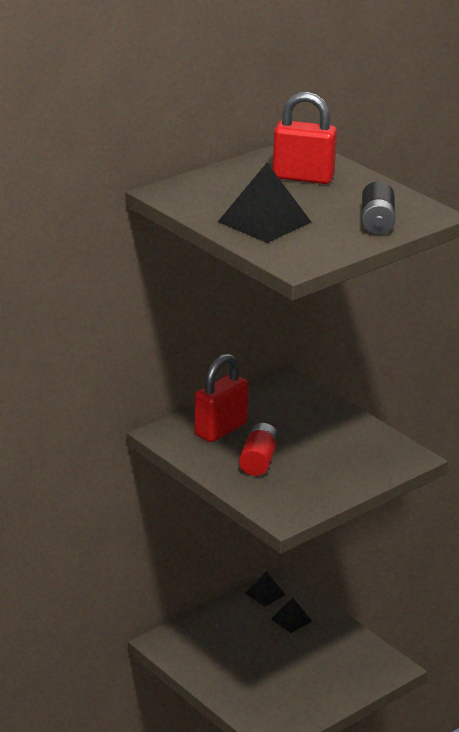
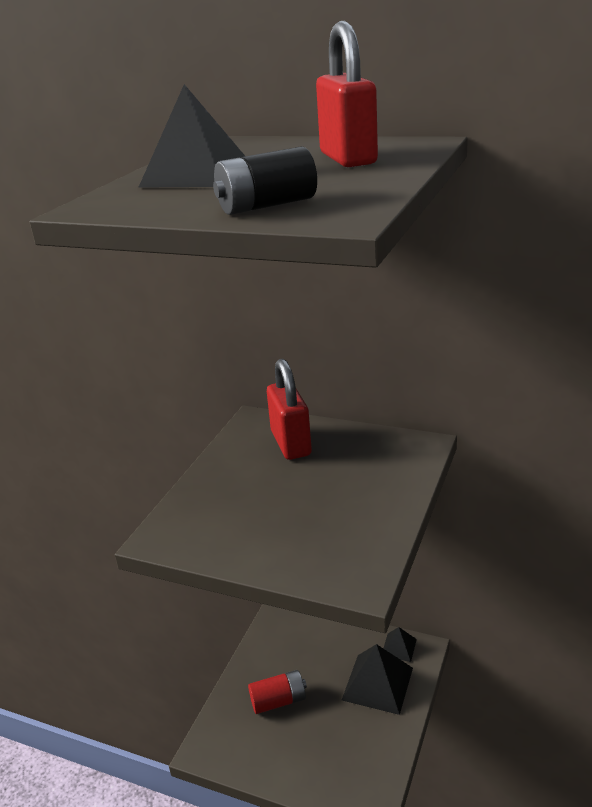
camera: 65 degrees right, 0 degrees up
red padlock [194,353,249,442] -> red padlock turned 60 degrees clockwise [267,358,312,460]
red battery [239,423,279,476] -> red battery moved to [248,670,307,714]
black pyramid [271,597,312,633] -> black pyramid [342,644,413,715], size x1.86

